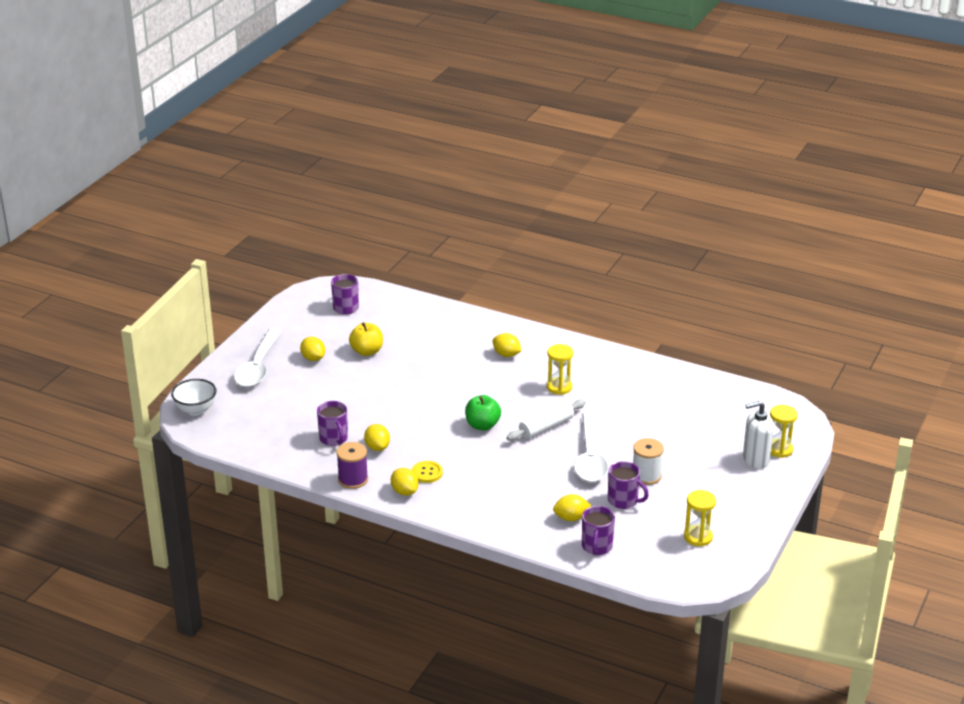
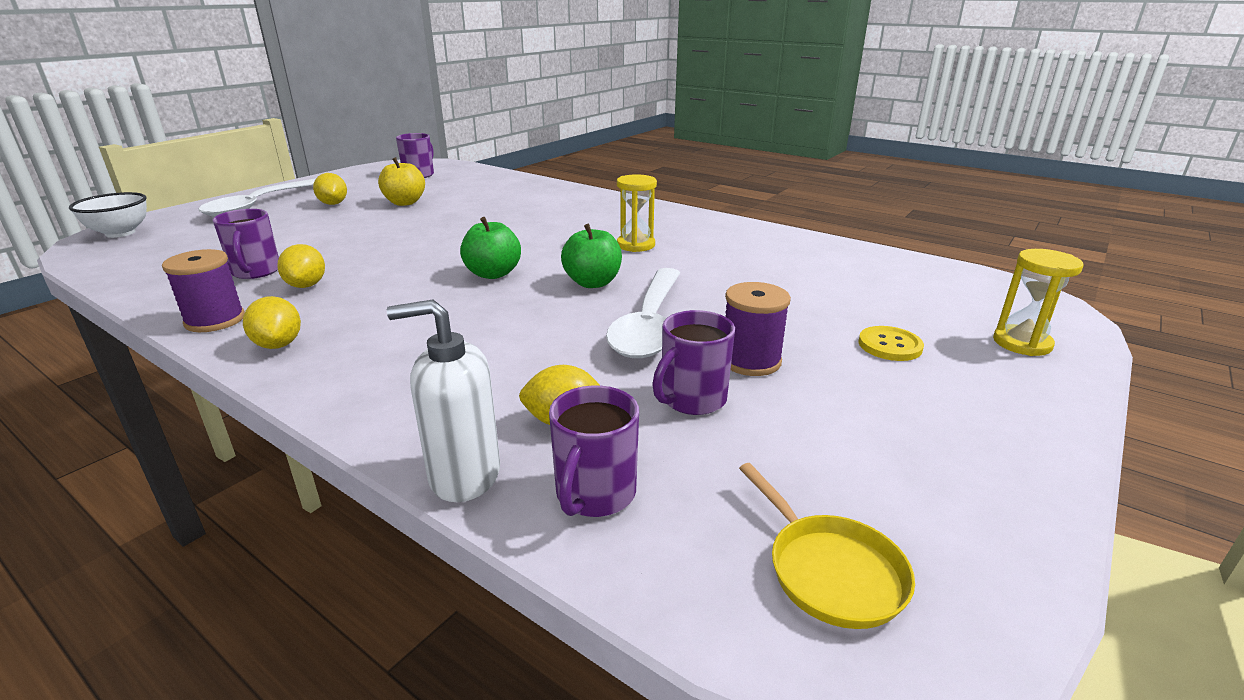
camera: 10 degrees right, 5 degrees down
yellow button [412,461,443,483] -> yellow button moved to [858,326,924,361]
yellow lemon [493,333,522,357] -> none
white rolling pin [507,400,586,441] -> green apple [561,224,622,288]
purple mug [608,461,649,509] -> purple mug turned 90 degrees clockwise [652,310,735,415]
white spool [633,438,664,485] -> purple spool [725,282,791,376]
yellow hourglass [684,490,716,546] -> none
white soap dispenser [743,401,774,469] -> white soap dispenser moved to [387,300,500,502]
none -> yellow pan [739,463,915,629]

